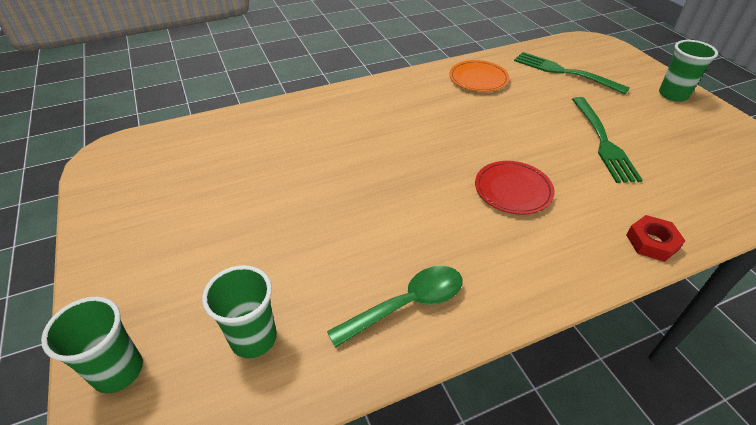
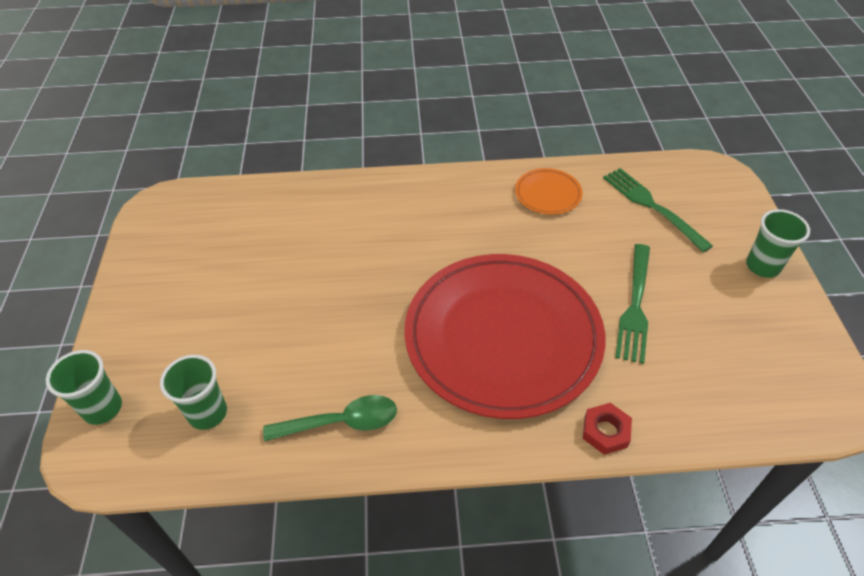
camera: 20 degrees right, 5 degrees up
red plate [475,161,555,214] -> red plate [404,254,605,419], size x2.47

